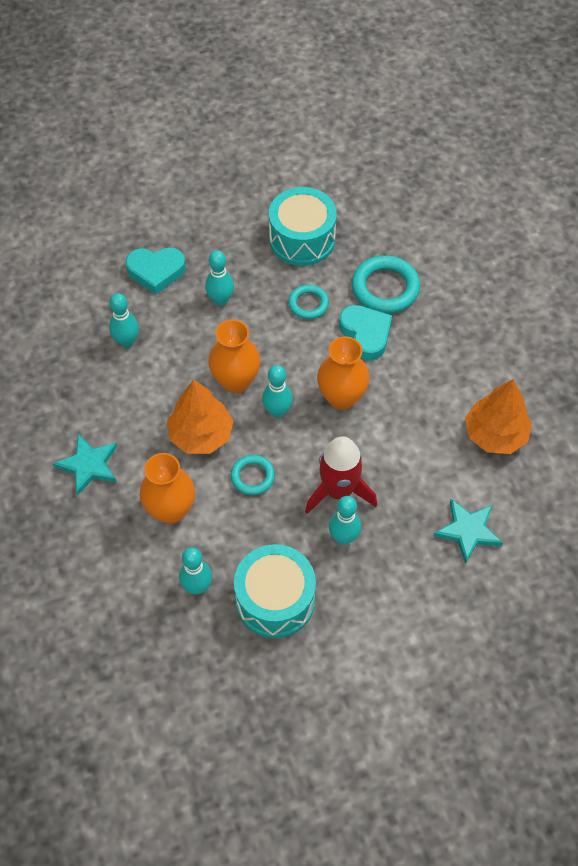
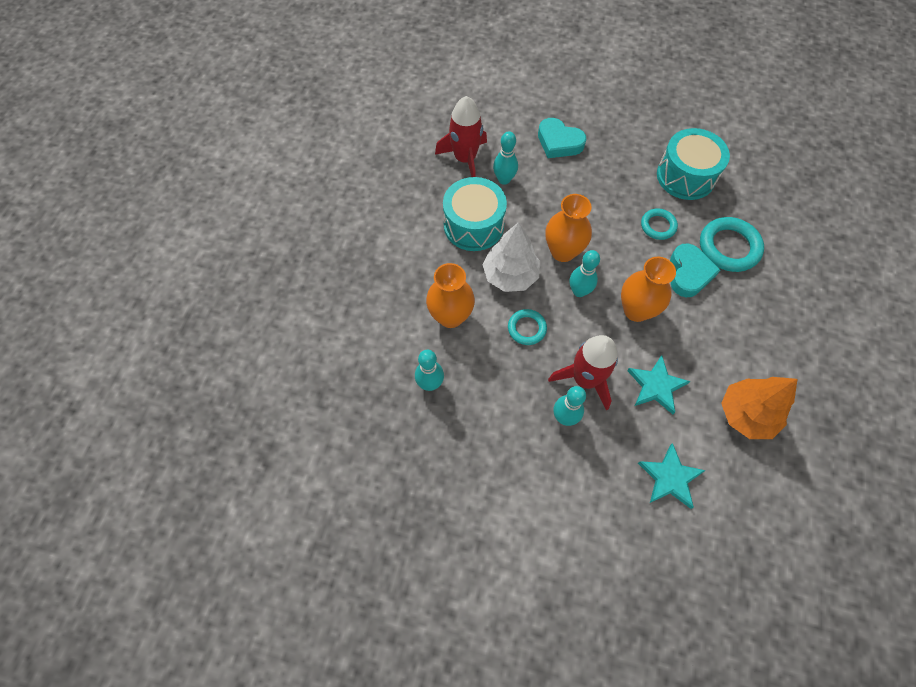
camera: 35 degrees right, 5 degrees up
turquoise star [53,434,117,496] -> turquoise star moved to [627,355,690,414]
orange tree [167,379,233,454] -> white tree [482,222,540,292]
turquoise bowling pin [205,250,234,306] -> none
turquoise drum [234,544,316,638] -> turquoise drum moved to [443,177,507,251]
none -> red rocket [435,96,487,177]

